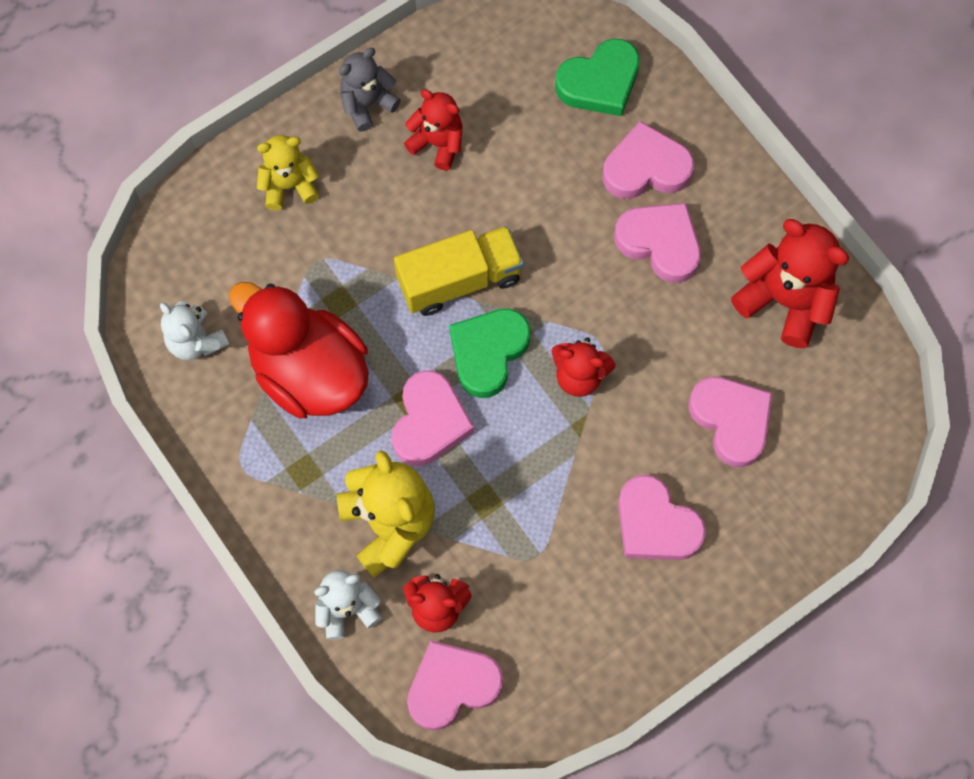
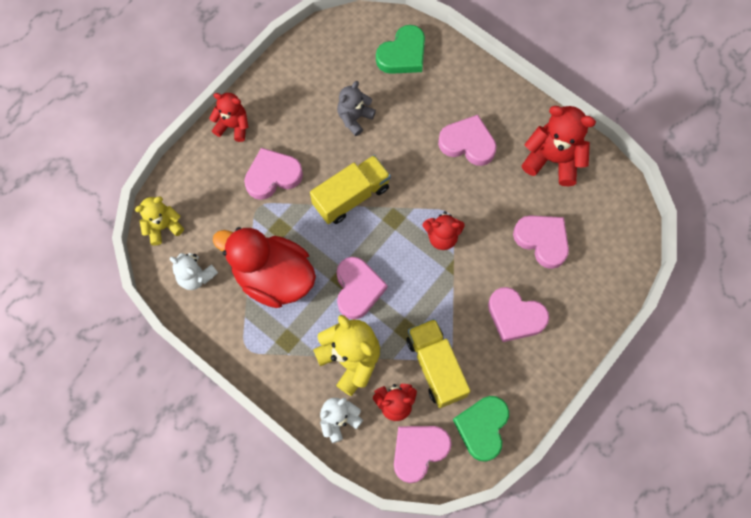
camera: 15 degrees left, 0 degrees up
yellow teddy bear [257,135,319,210] -> yellow teddy bear moved to [135,196,184,246]
grey teddy bear [339,48,401,131] -> grey teddy bear moved to [337,81,376,136]
red teddy bear [404,89,462,171] -> red teddy bear moved to [209,93,248,142]
green heart [449,309,531,398] -> green heart moved to [453,396,509,462]
pink heart [602,121,694,199] -> pink heart moved to [244,148,303,200]
none -> yellow truck [406,319,470,408]

